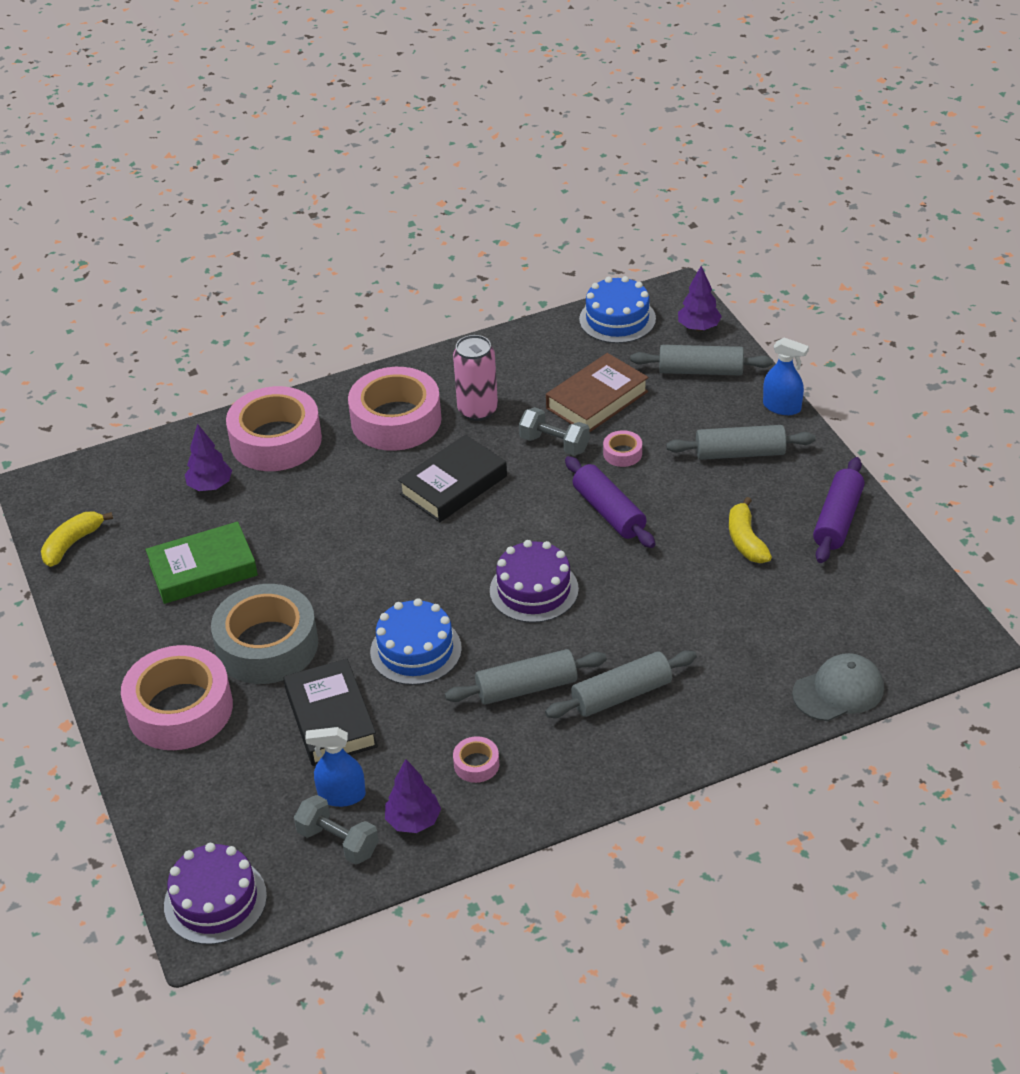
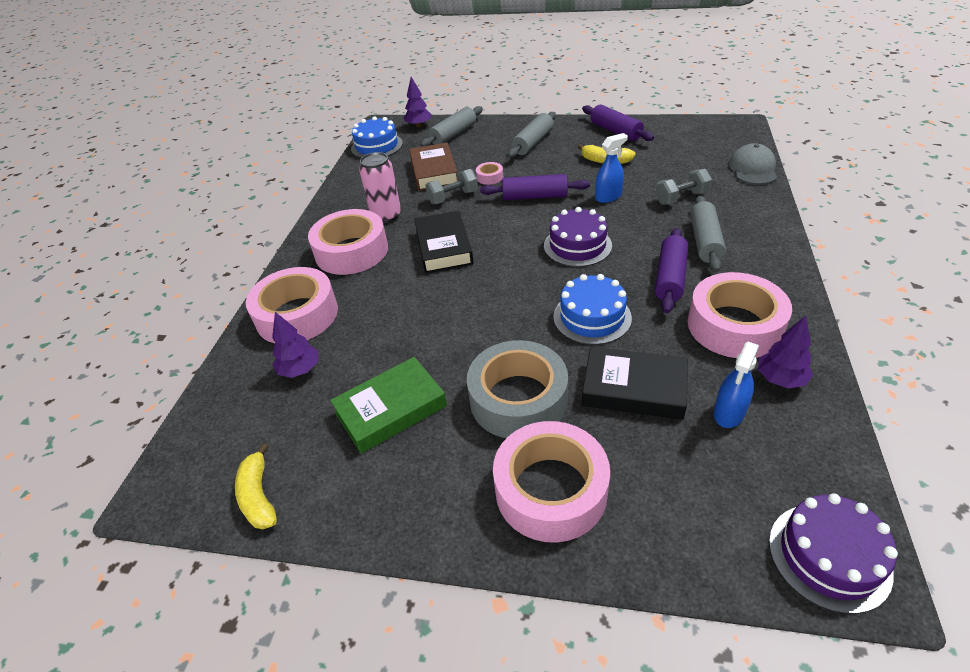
camera: 55 degrees left, 0 degrees up
green book [145,522,258,604] -> green book turned 45 degrees clockwise [330,357,447,454]
grey dumbbell [294,795,379,865] -> grey dumbbell moved to [655,169,712,205]
grey rolling pin [445,649,607,705] -> purple rolling pin [655,228,688,313]
pink tape [453,736,499,783] -> pink tape [688,272,792,358], size x2.39
blue spray bottle [763,337,809,415] -> blue spray bottle moved to [595,133,628,203]

